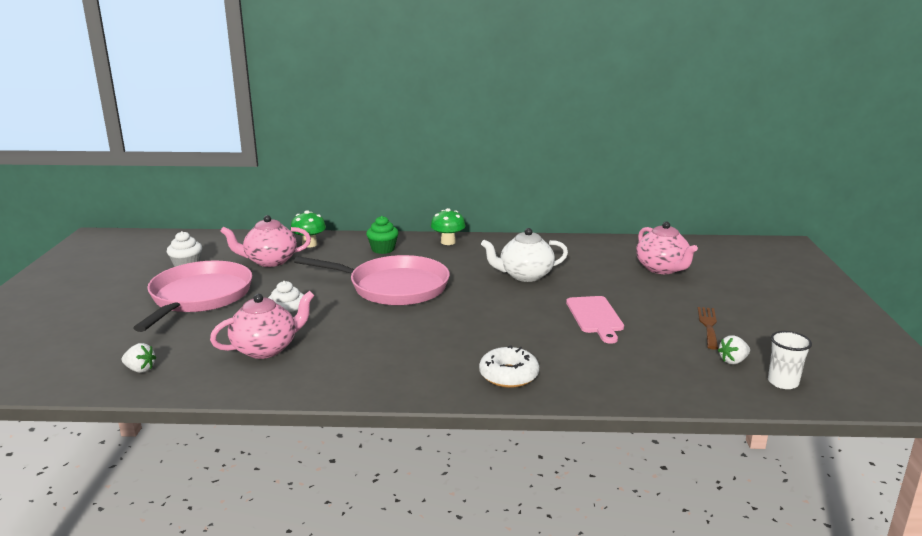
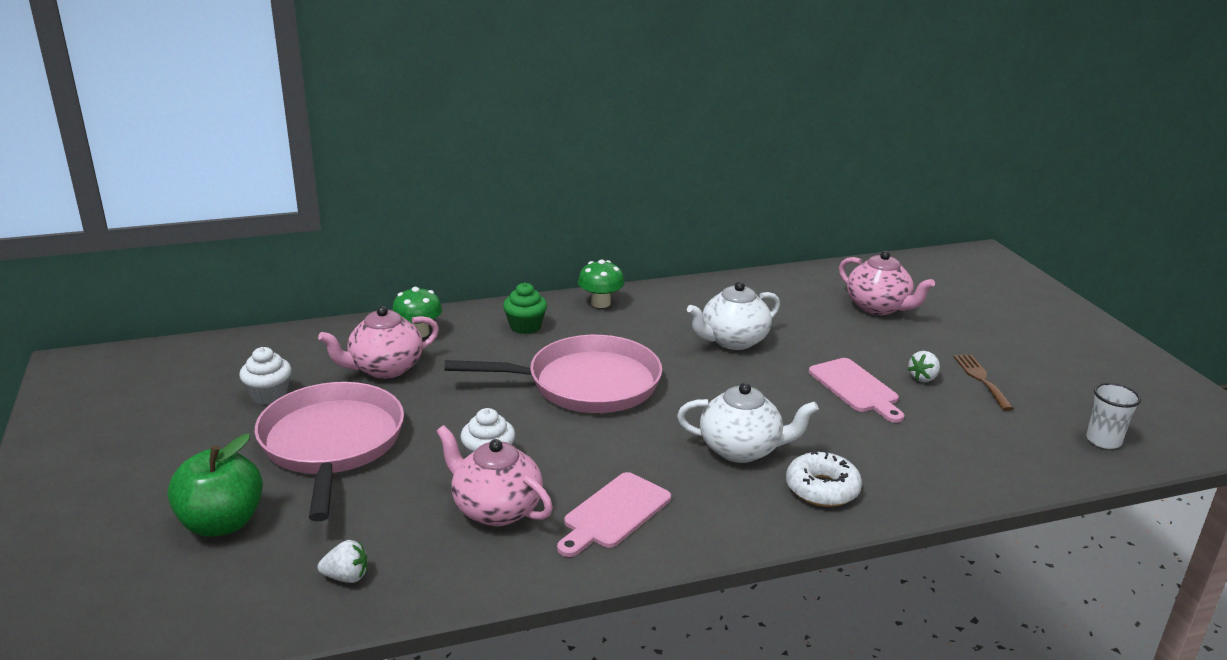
camera: 20 degrees left, 5 degrees up
pink teapot [210,291,315,359] -> pink teapot turned 90 degrees counterclockwise [436,425,553,526]
white strawberry [718,335,750,364] -> white strawberry moved to [908,351,940,382]
none -> green apple [168,434,263,537]
none -> pink cutting board [557,472,671,557]
none -> white teapot [677,383,819,463]

